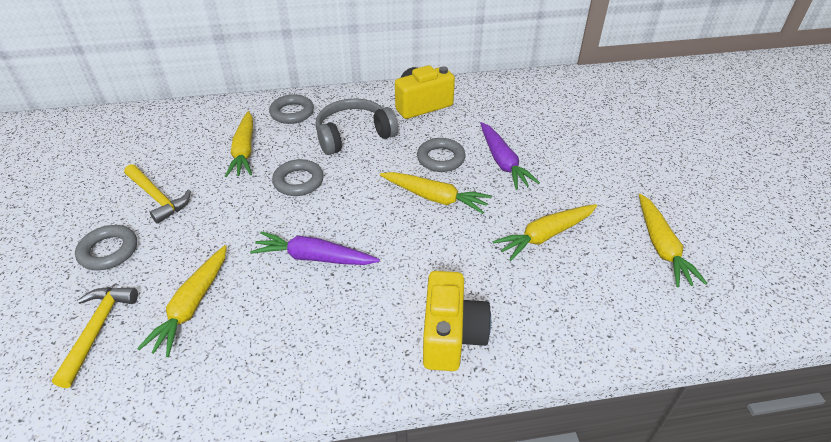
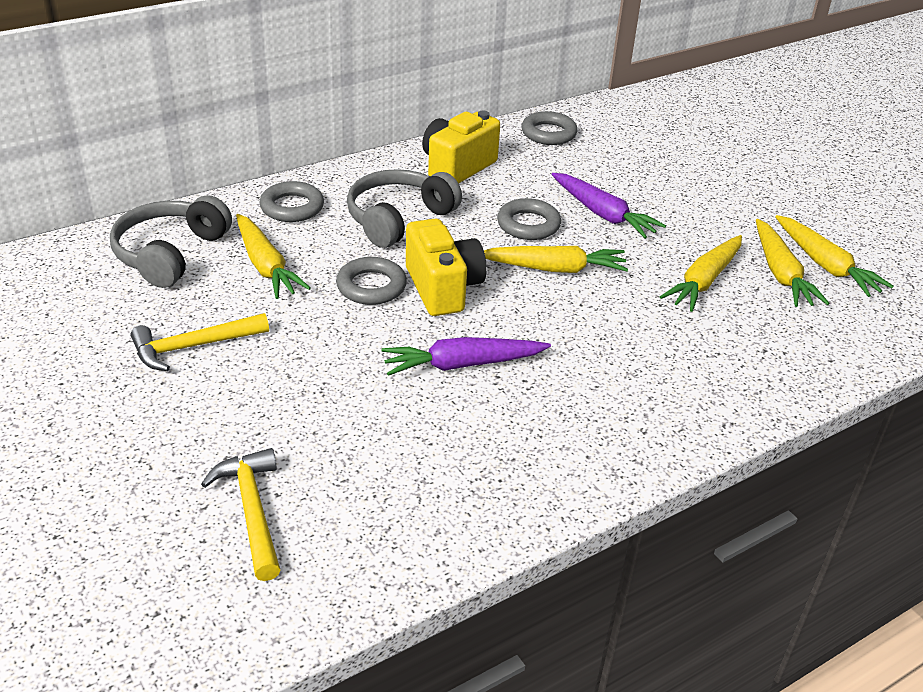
camera: 25 degrees left, 5 degrees down
grey ring [75,225,137,270] -> grey ring moved to [522,111,577,145]
yellow hammer [124,164,191,224] -> yellow hammer turned 135 degrees clockwise [131,313,269,371]
yellow carrot [137,245,227,357] -> yellow carrot moved to [756,219,830,307]
yellow camera [423,271,491,371] -> yellow camera moved to [406,218,487,316]
none -> grey headphones [110,195,232,288]

